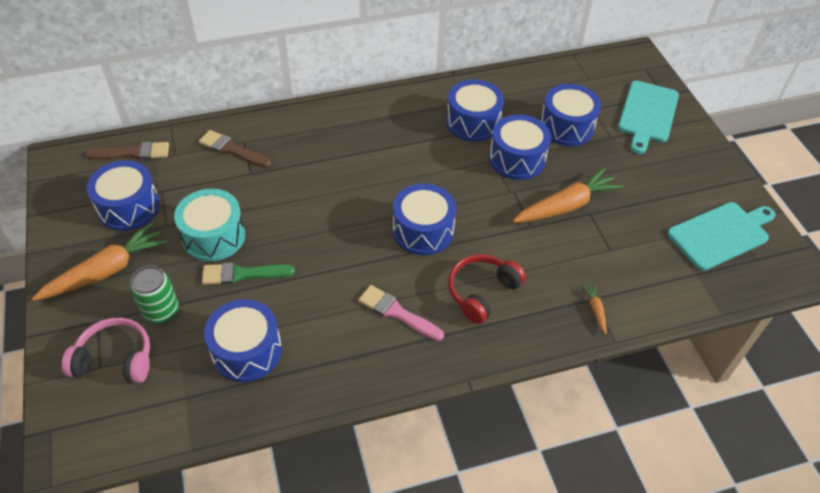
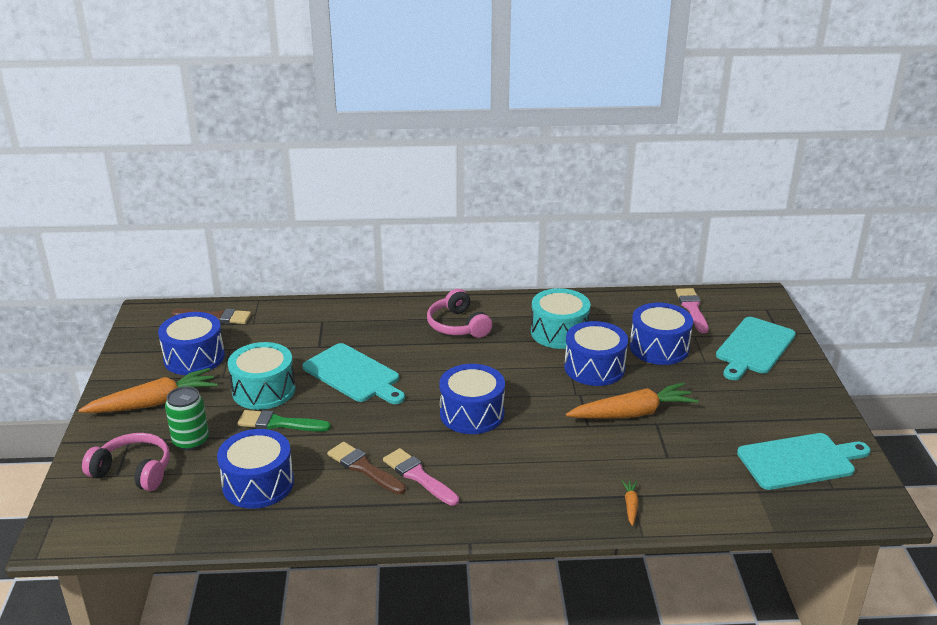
camera: 15 degrees right, 20 degrees down
brown brush [199,130,271,168] -> brown brush moved to [327,442,406,494]
blue drum [446,79,504,142] -> turquoise drum [531,288,590,349]
red headphones [448,254,526,324] -> none
none -> turquoise cutting board [303,343,405,404]
none -> pink headphones [427,289,492,338]
none -> pink brush [676,288,709,333]

